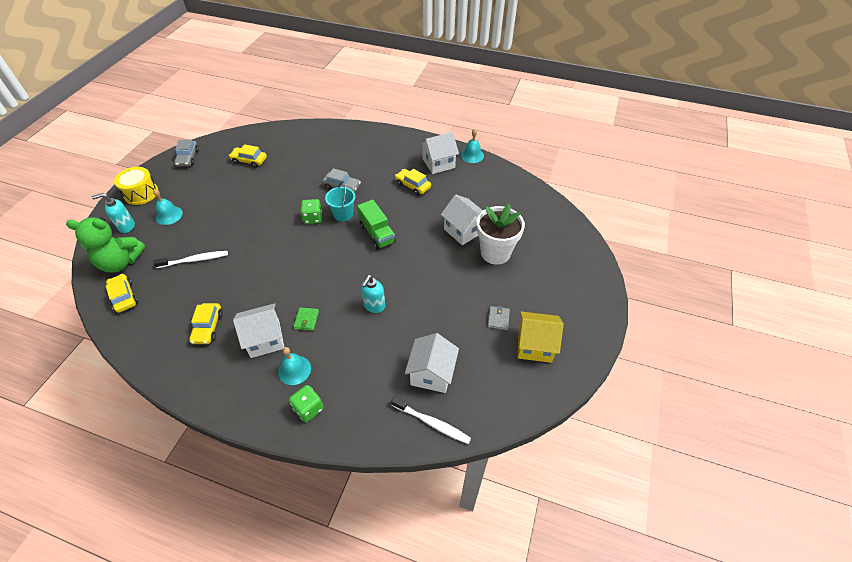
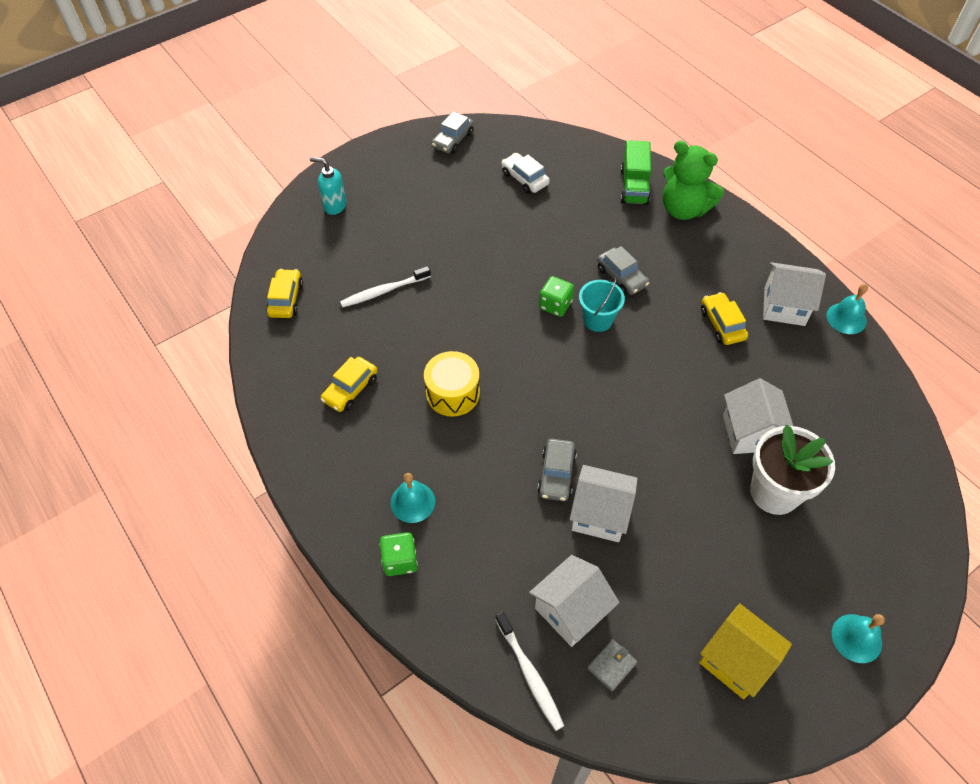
camera: 35 degrees right, 5 degrees up
green teddy bear [66,218,145,273] -> green teddy bear moved to [663,141,724,220]
yellow drum [114,167,158,205] -> yellow drum moved to [424,351,480,417]
turquoise bell [153,189,183,225] -> turquoise bell moved to [832,614,885,663]
white toothbrush [153,251,228,268] -> white toothbrush turned 135 degrees clockwise [340,266,431,307]
yellow car [229,144,267,168] -> white car [501,153,550,194]
white house [233,303,284,358] -> white house moved to [570,465,638,542]
green wallet [293,307,319,331] -> none
green truck [357,200,396,250] -> green truck moved to [621,140,651,205]
turquoise soap dispenser [361,275,385,313] -> grey car [538,439,577,501]
grey wallet [488,306,510,330] -> grey wallet moved to [587,639,637,691]

